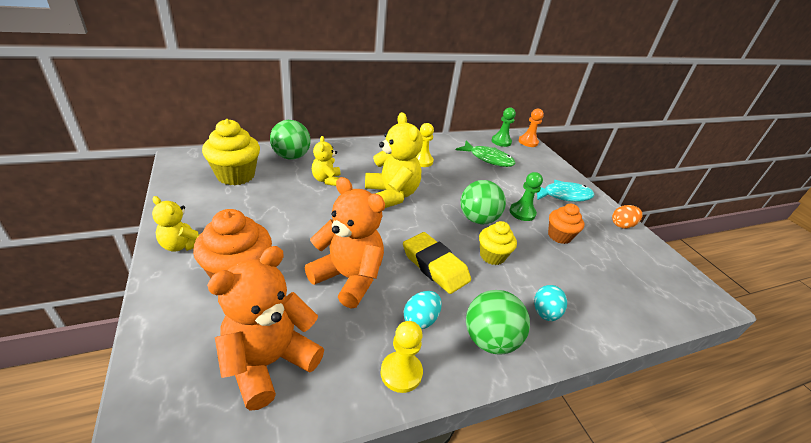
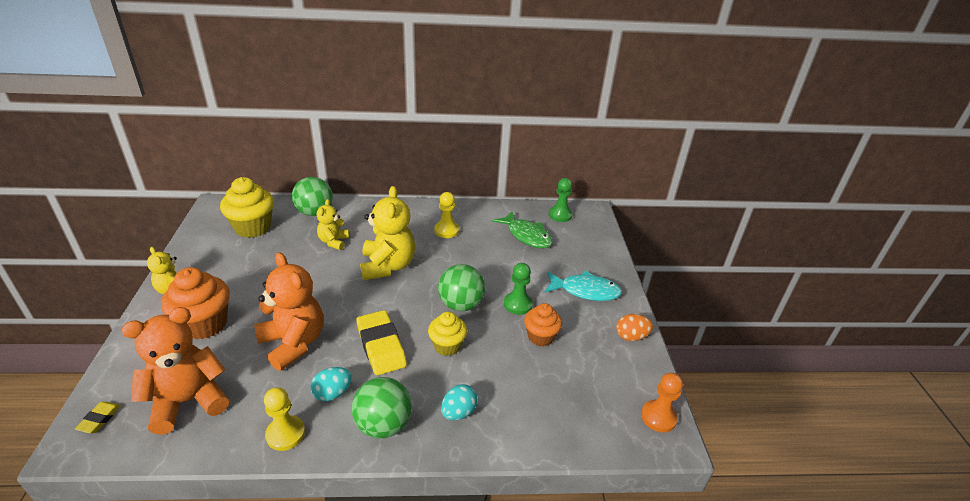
camera: 20 degrees right, 0 degrees up
orange pawn [518,109,544,147] -> orange pawn moved to [641,373,683,432]
none -> yellow eraser [75,402,121,433]

